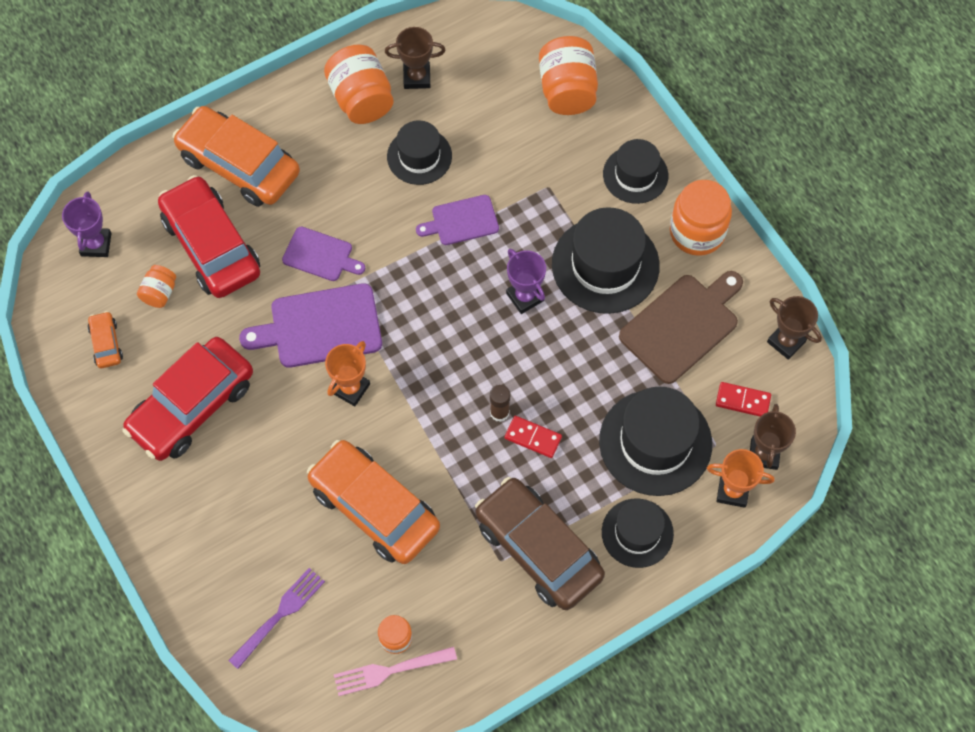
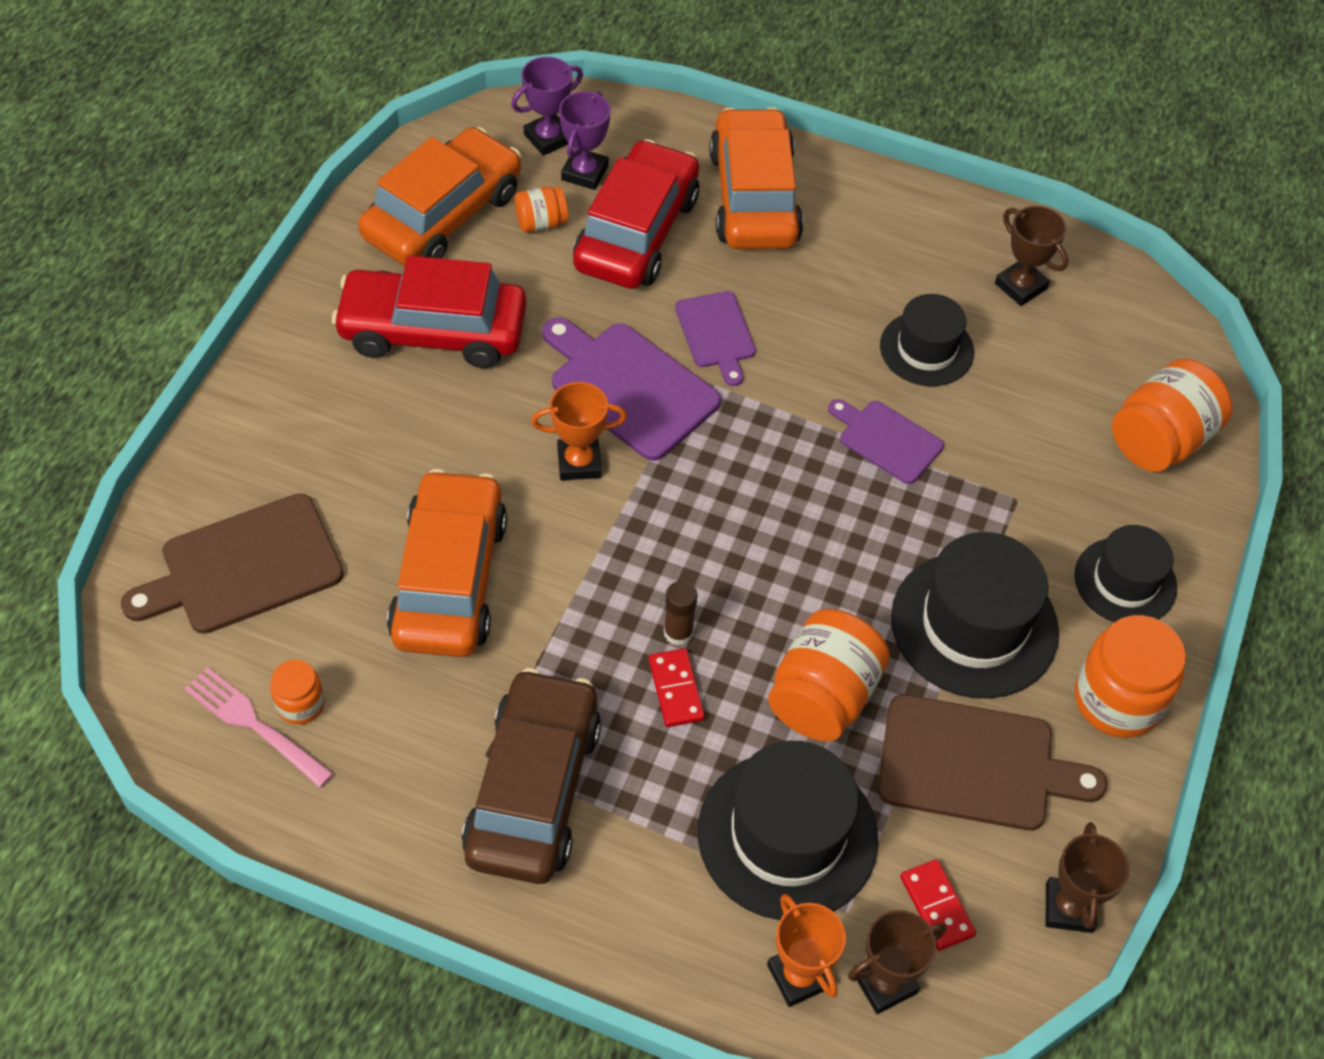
camera: 50 degrees right, 10 degrees down
orange car [88,311,123,368] -> orange car [358,127,521,265], size x2.29
purple fork [228,568,325,669] -> brown cutting board [121,493,344,634]
orange jar [324,44,393,124] -> orange jar moved to [768,609,890,742]
purple trophy [506,249,546,314] -> purple trophy moved to [559,91,611,190]
black hat [602,499,674,568] -> none

